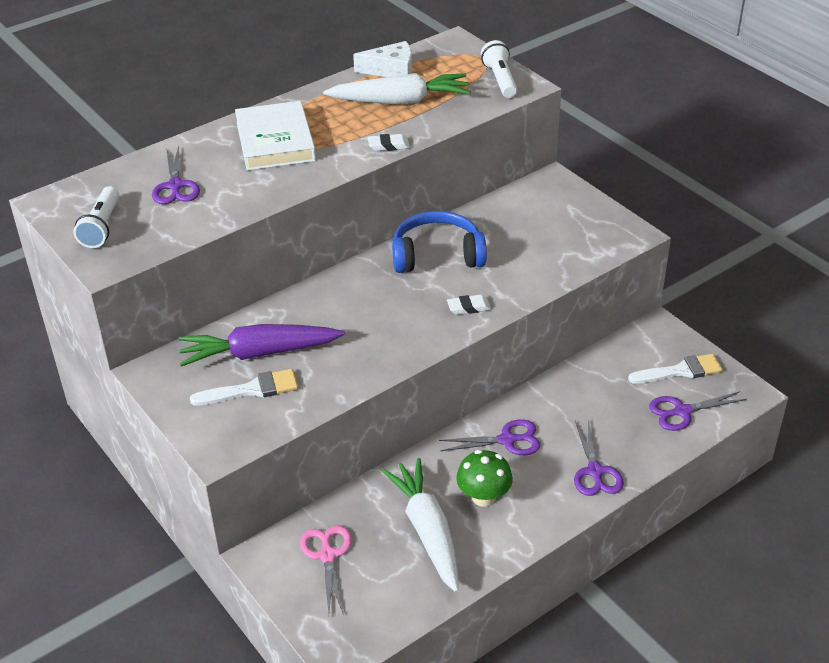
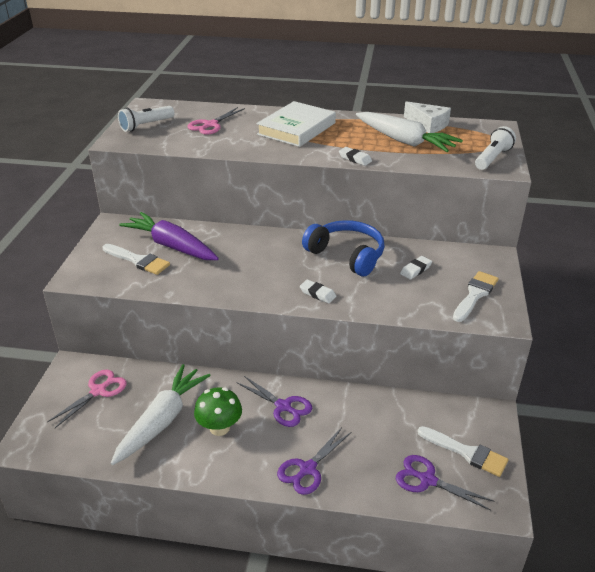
camera: 45 degrees right, 5 degrees down
purple scissors [152,146,200,204] -> pink scissors [187,107,245,135]
none -> white eraser [400,256,432,280]
none -> white brush [453,271,499,322]

